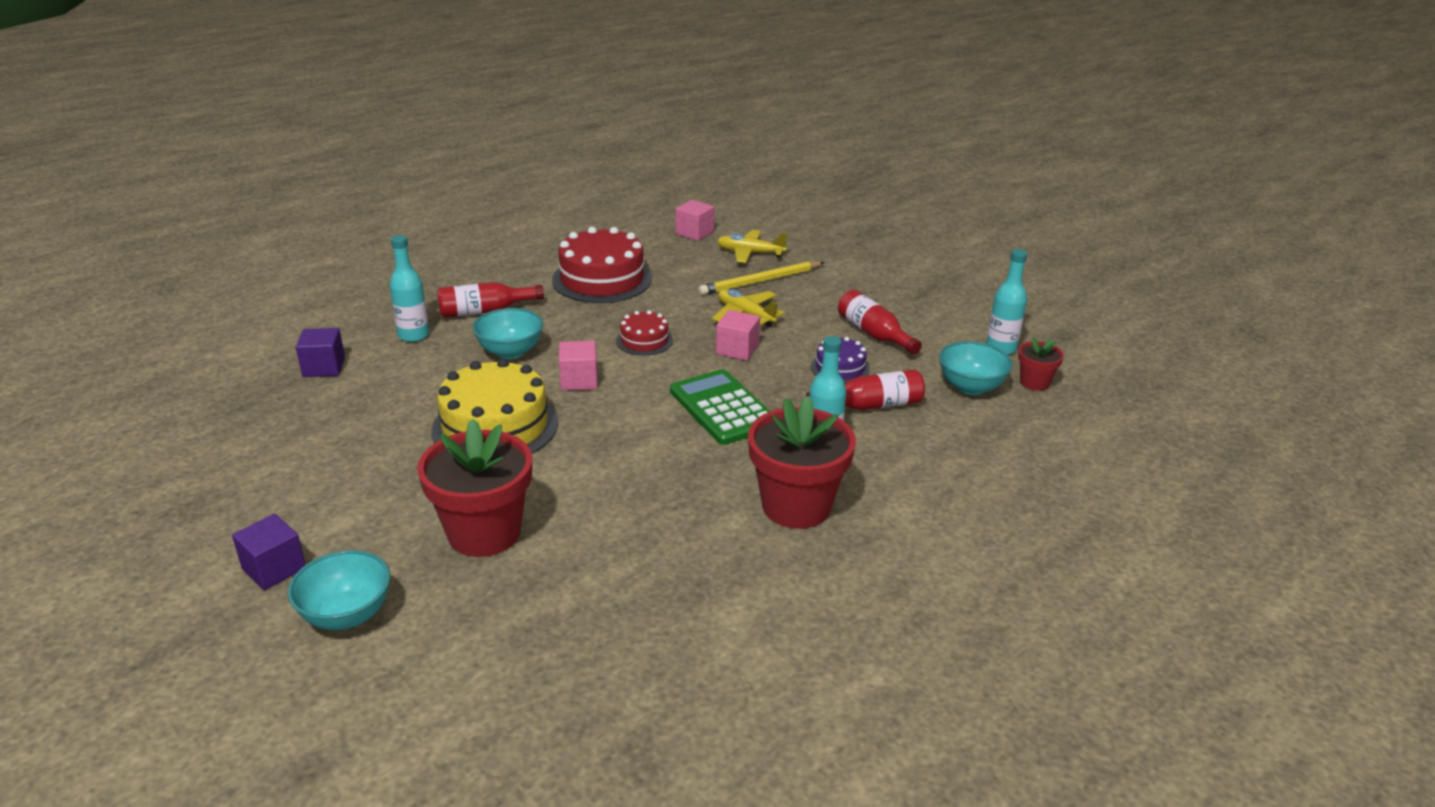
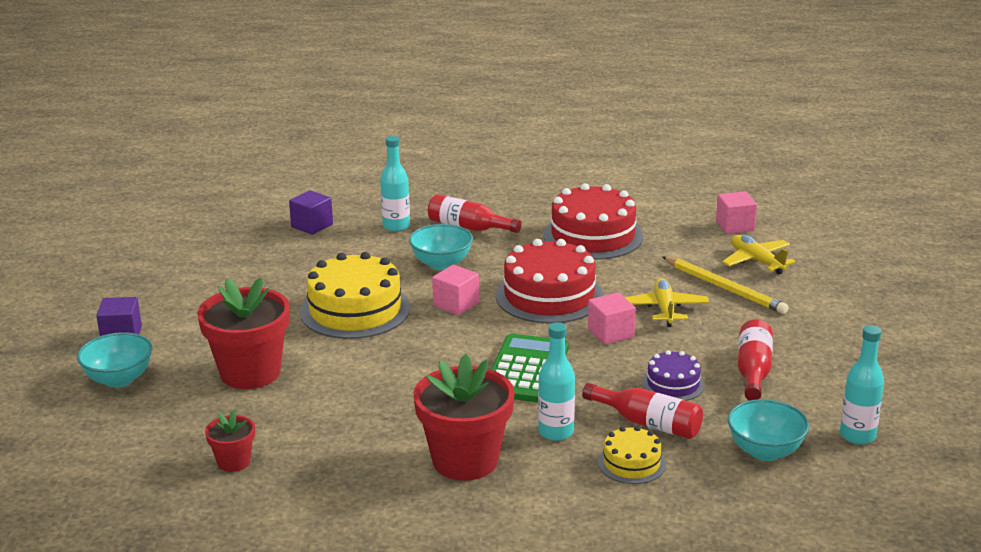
camera: 45 degrees right, 5 degrees down
red cake [616,310,673,356] -> red cake [495,239,604,324], size x1.93
yellow pencil [698,261,825,295] -> yellow pencil turned 150 degrees counterclockwise [662,257,789,314]
red flower pot [1018,337,1064,391] -> red flower pot moved to [205,410,255,472]
none -> yellow cake [598,426,666,484]

